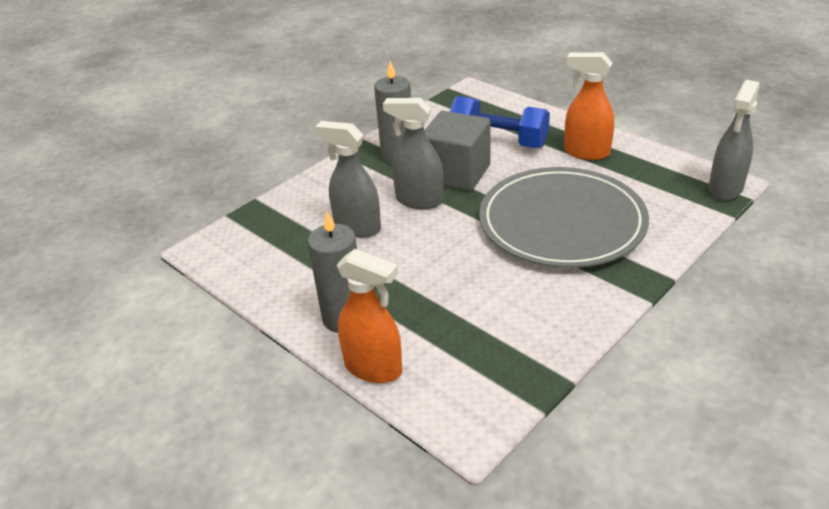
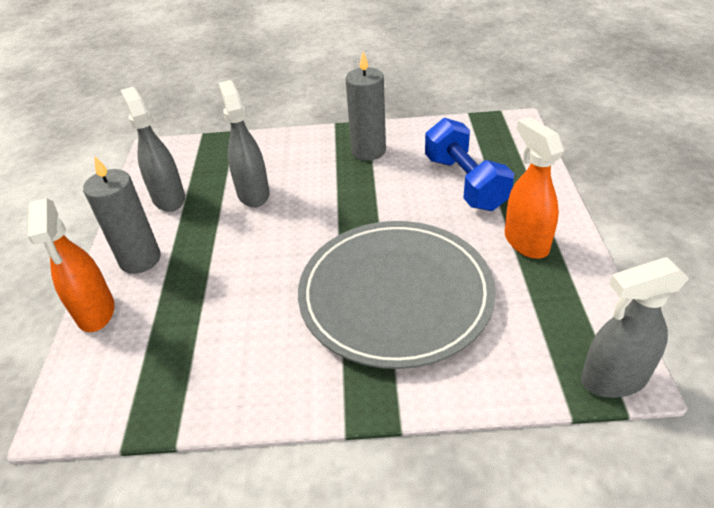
camera: 45 degrees right, 5 degrees up
grey spray bottle [383,98,443,209] -> grey spray bottle moved to [121,87,185,212]
grey cube [425,111,491,191] -> none

